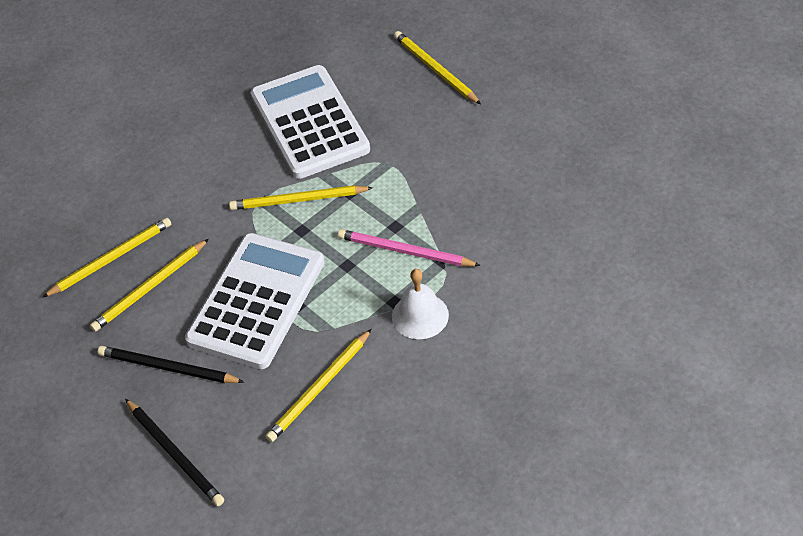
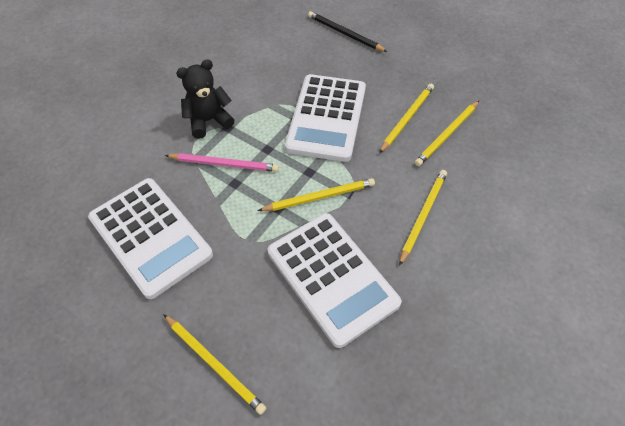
camera: 165 degrees right, 5 degrees up
black pencil [98,346,244,383] -> none
yellow pencil [265,329,372,442] -> yellow pencil moved to [399,170,447,266]
white bell [392,269,449,339] -> black teddy bear [176,60,234,139]
none -> white calculator [88,178,213,299]

